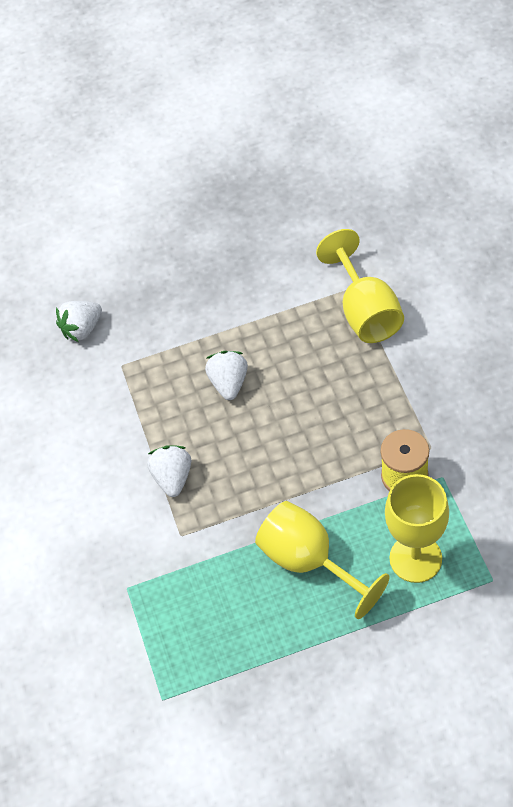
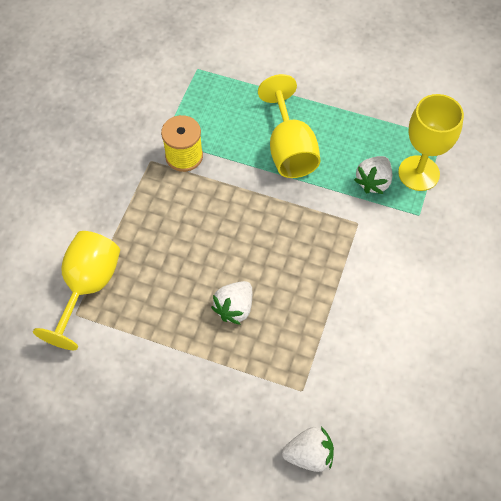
camera: 150 degrees left, 5 degrees up
white strawberry [147,445,191,497] -> white strawberry moved to [354,156,392,194]
yellow goblet [385,474,449,583] -> yellow goblet moved to [398,94,464,191]

